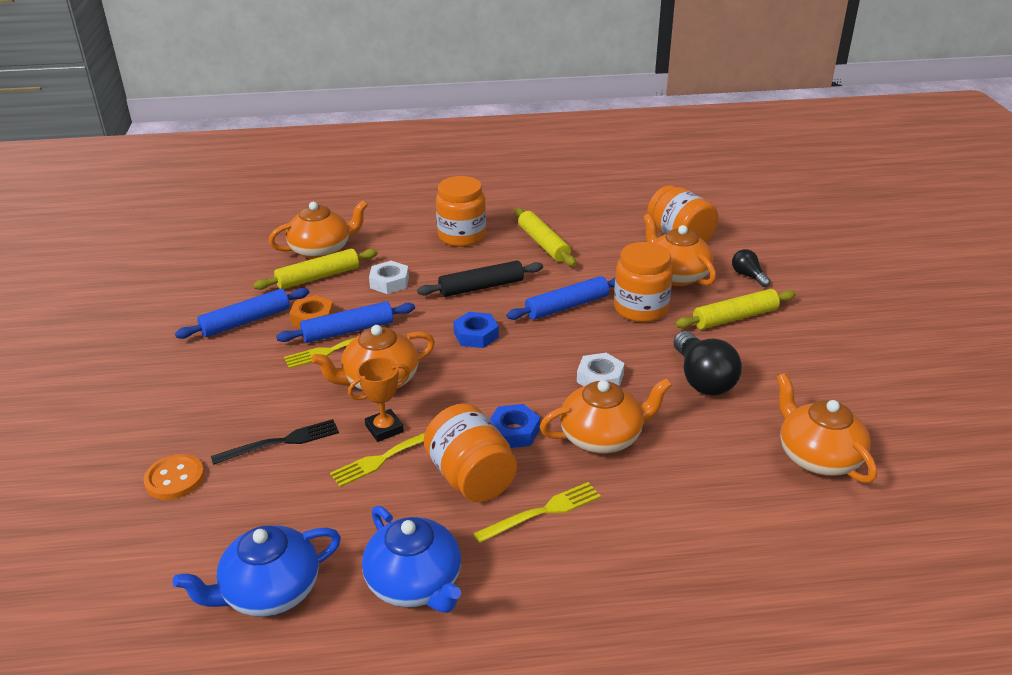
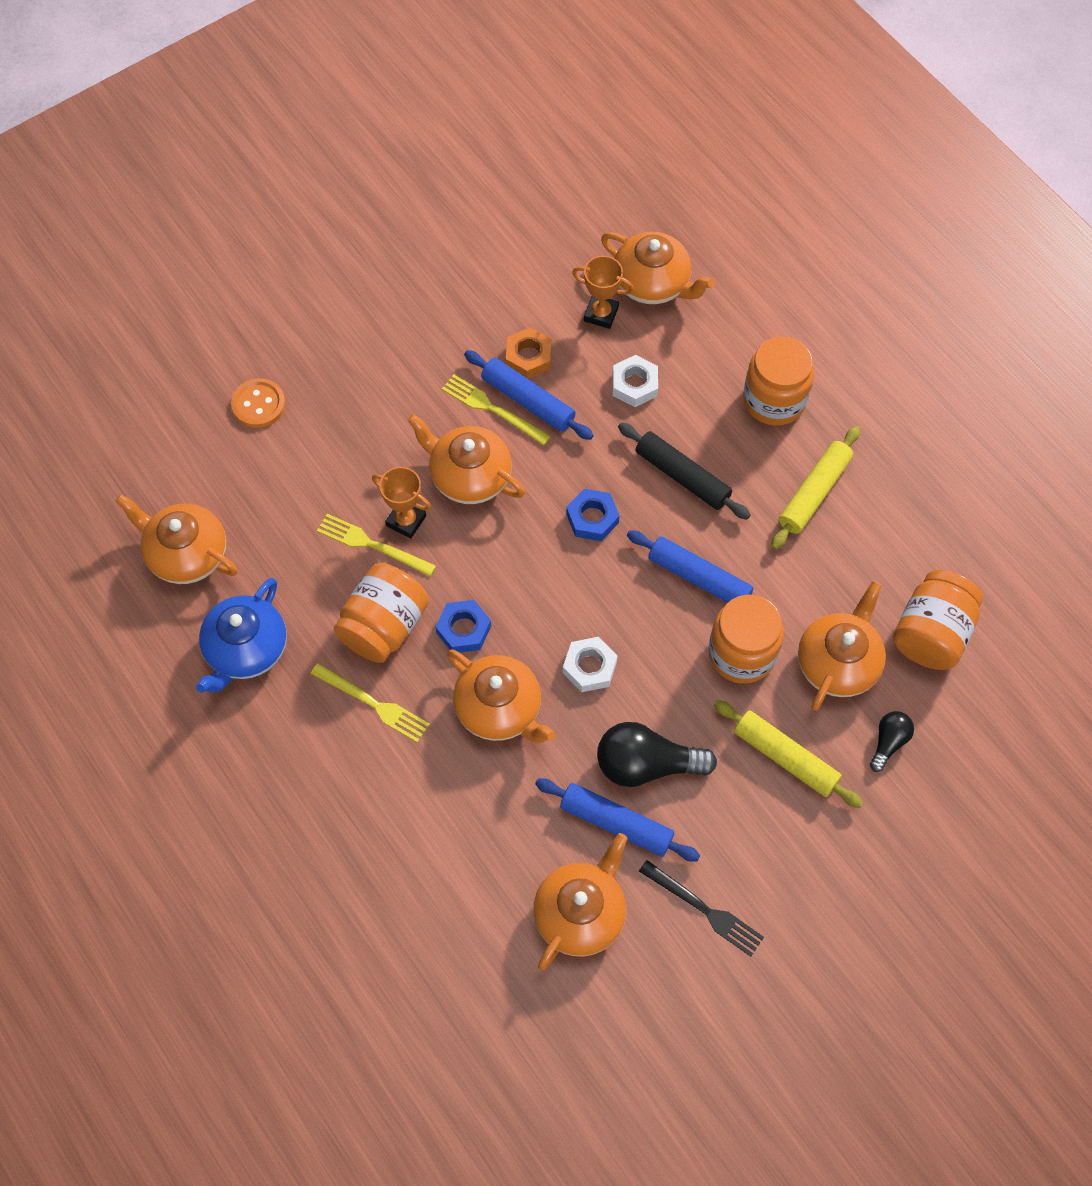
camera: 60 degrees right, 30 degrees up
blue teapot [173,525,341,617] -> orange teapot [116,494,238,584]
blue rolling pin [175,288,309,339] -> blue rolling pin moved to [535,778,700,862]
black fork [211,419,339,465] -> black fork moved to [639,860,764,956]
yellow rolling pin [253,248,378,290] -> orange trophy [572,256,634,329]
black light bulb [674,331,742,396] -> black light bulb turned 45 degrees clockwise [597,722,717,787]

